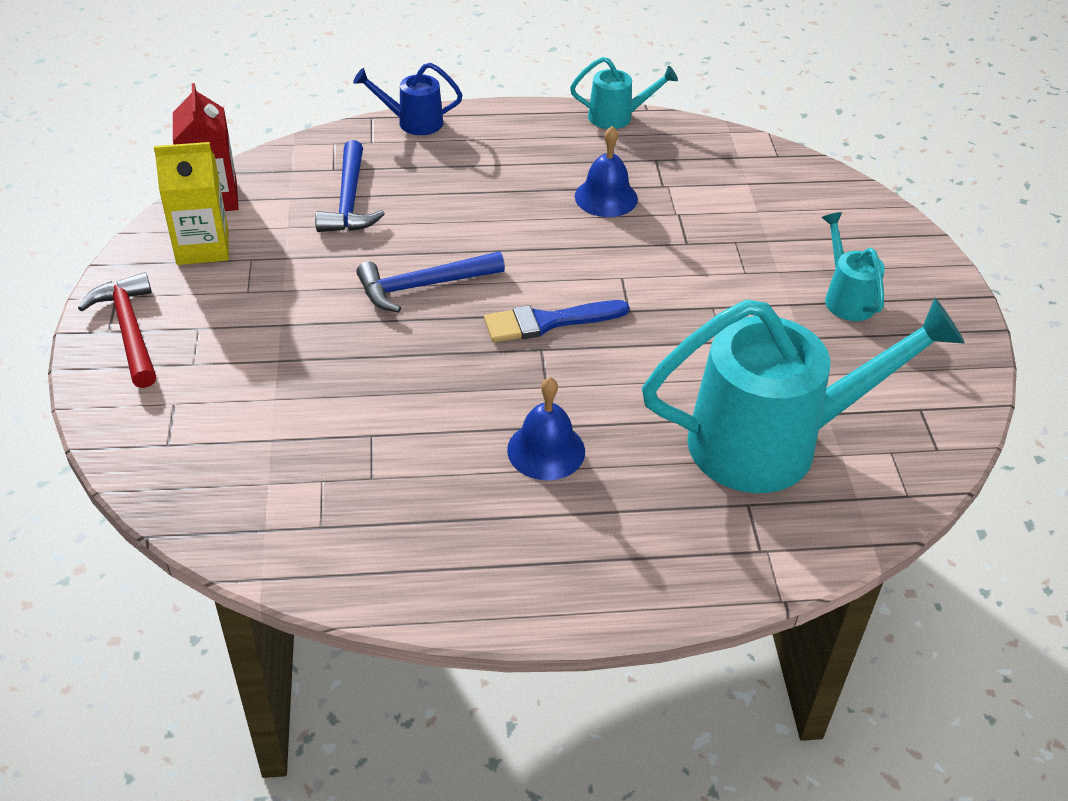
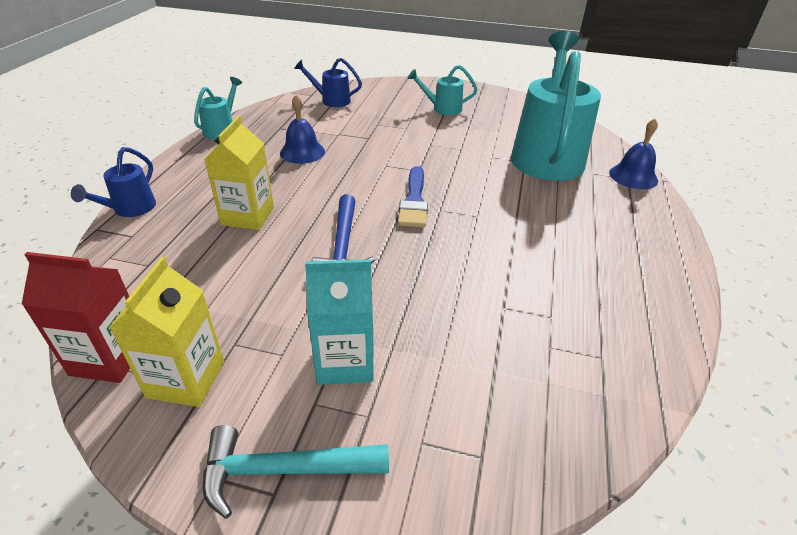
camera: 70 degrees left, 5 degrees down
red hammer [78,272,156,388] -> turquoise hammer [203,425,389,519]
blue hammer [315,140,385,232] -> none
blue bell [507,377,585,480] -> blue bell moved to [609,118,658,189]
none -> yellow carton [204,116,274,230]
none -> blue watering can [294,58,362,107]
none -> turquoise carton [305,259,374,385]

